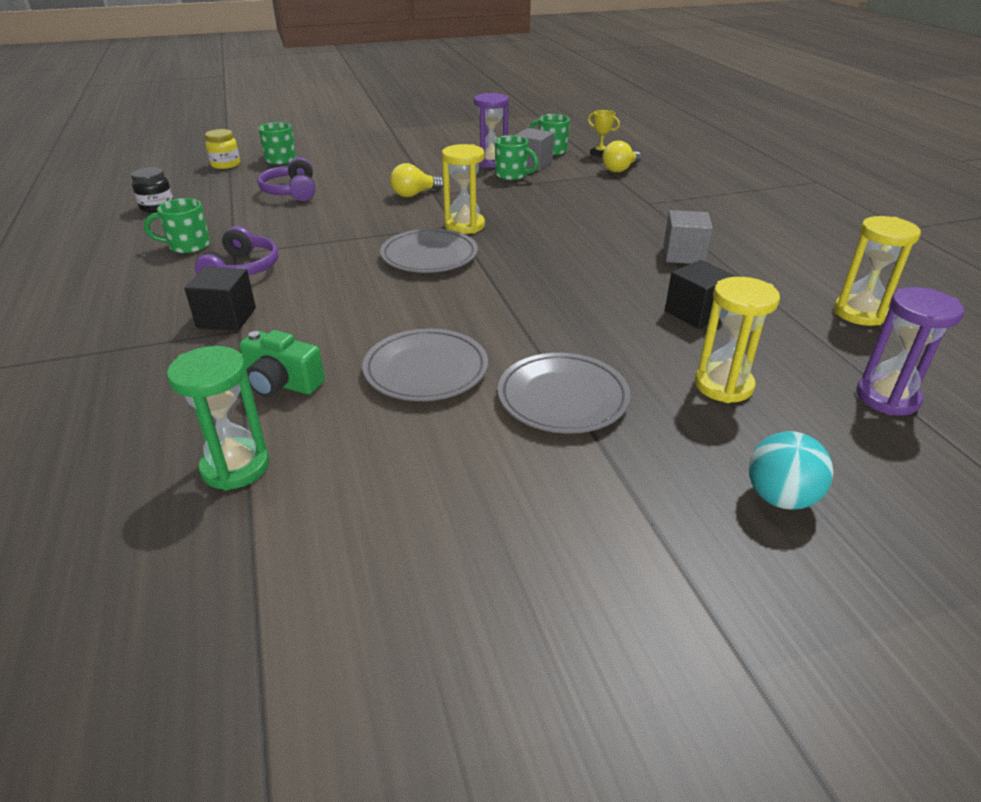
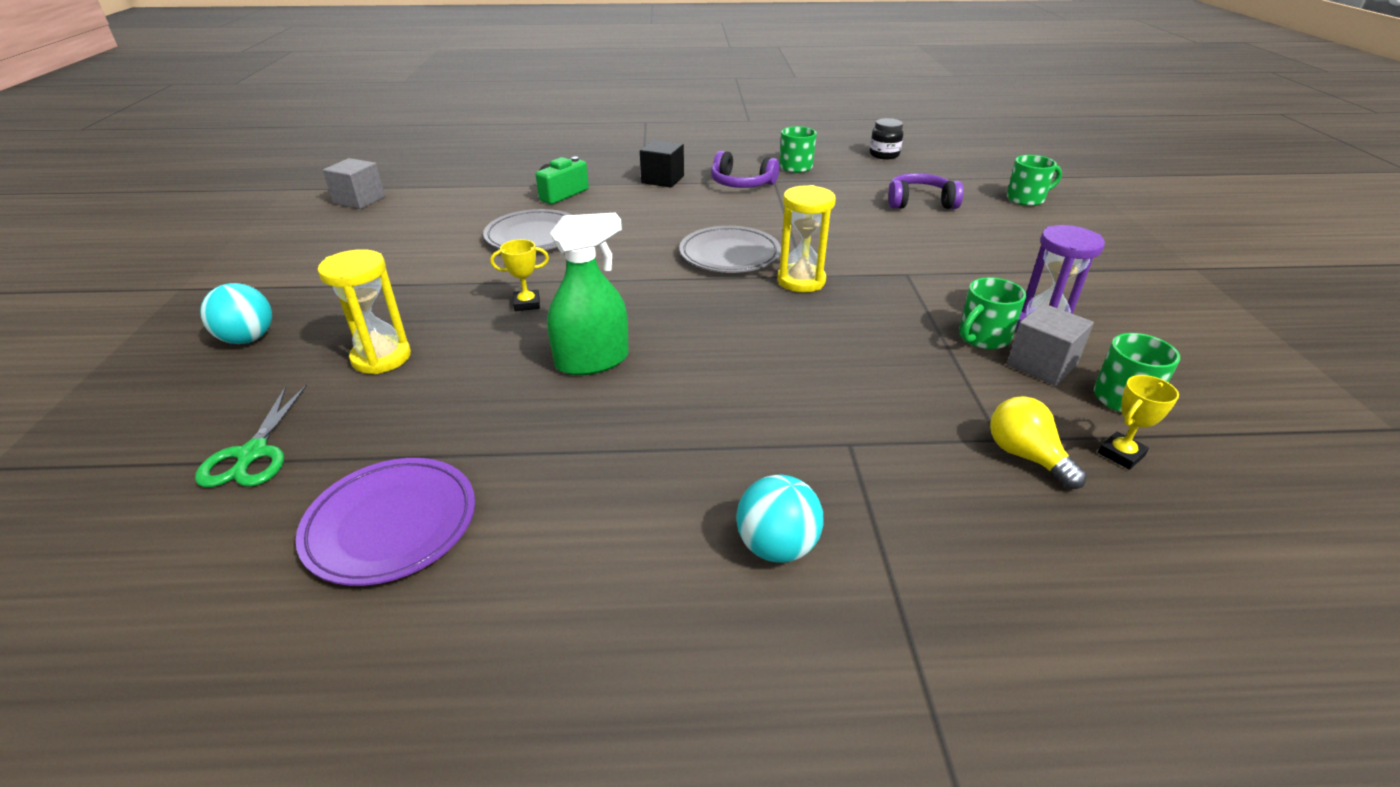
camera: 105 degrees right, 0 degrees up
green hourglass [167,346,270,490] -> none
yellow jar [205,129,240,169] -> none
yellow light bulb [390,163,443,197] -> none
grey plate [498,353,631,434] -> none
grey cube [663,210,713,264] -> grey cube moved to [323,158,385,209]
black cube [665,260,736,329] -> none
yellow hourglass [834,216,921,326] -> purple plate [296,458,475,586]
purple hourglass [856,287,964,415] -> green scissors [195,384,307,488]
none -> yellow trophy [490,239,549,311]
none -> green spray bottle [547,213,629,375]
none -> turquoise ball [736,475,823,563]

